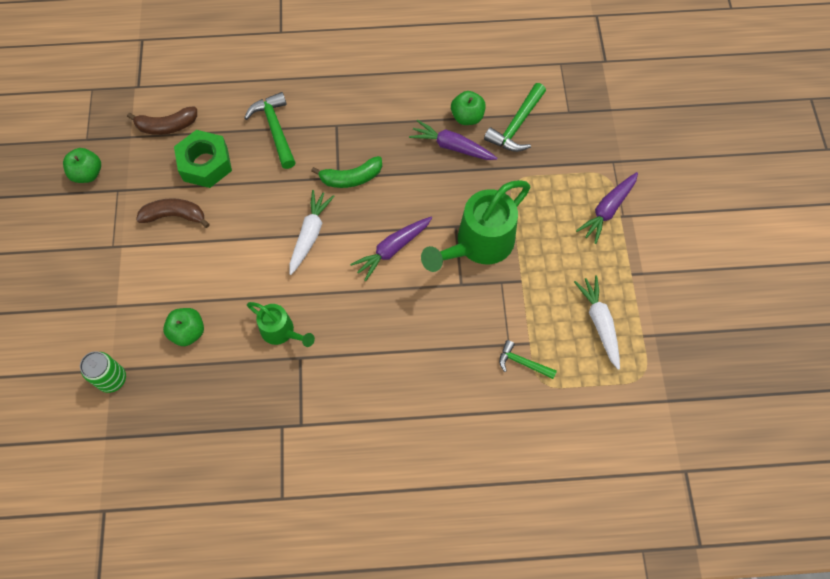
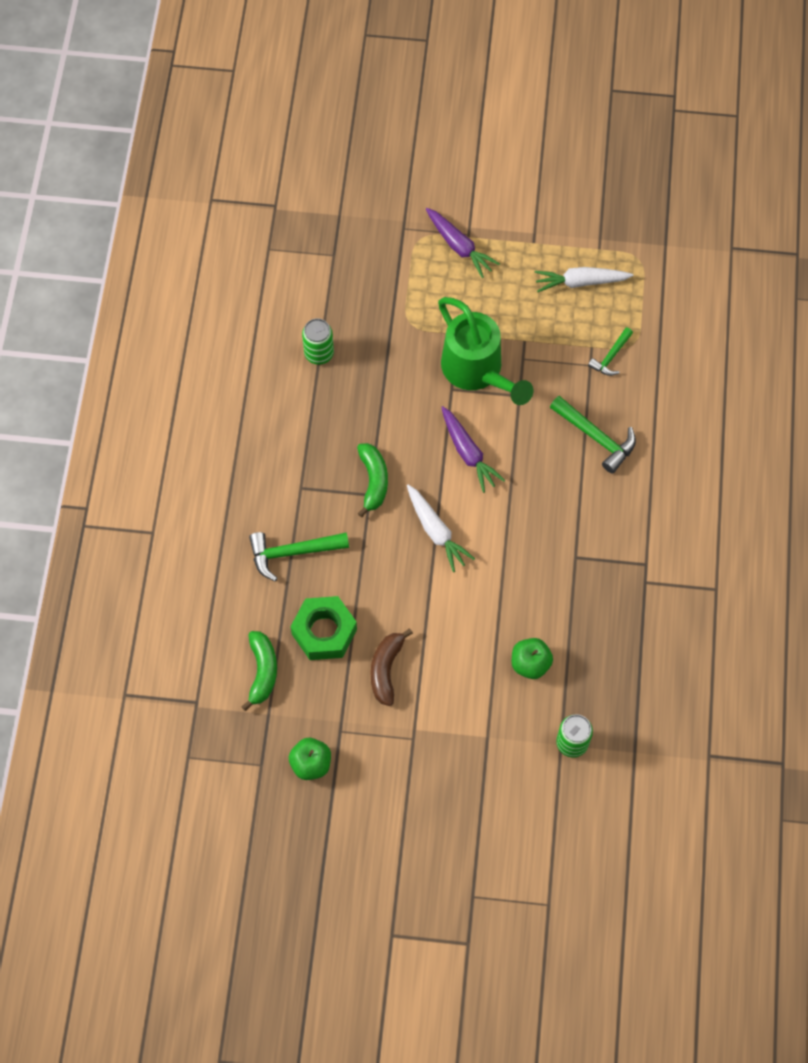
camera: 80 degrees left, 0 degrees up
brown banana [127,106,197,135] -> green banana [241,631,277,711]
green watering can [247,302,315,347] -> none
white carrot [289,190,335,275] -> white carrot turned 150 degrees counterclockwise [407,484,475,572]
purple carrot [409,120,497,160] -> none
green apple [451,91,486,125] -> green can [302,318,334,365]
green hammer [484,83,546,152] -> green hammer moved to [550,396,636,474]

